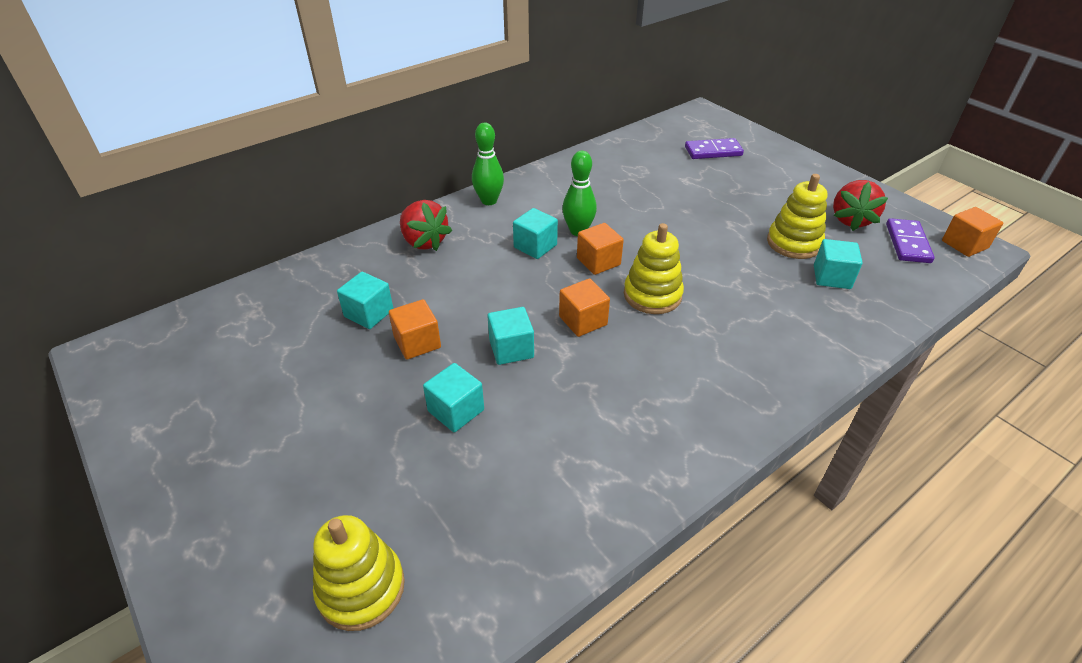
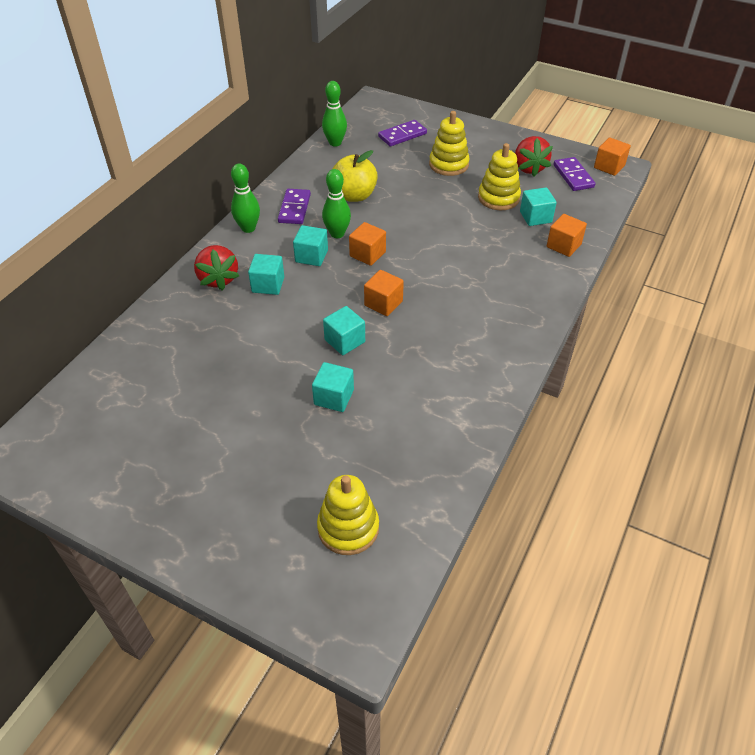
camera: 25 degrees left, 5 degrees up
turquoise cube [337,272,393,329] -> turquoise cube moved to [248,254,284,295]
orange cube [389,299,441,359] -> orange cube moved to [547,214,587,257]
red strawberry [400,200,452,251] -> red strawberry turned 45 degrees clockwise [194,245,239,291]
yellow stacking toy [624,223,684,314] -> yellow stacking toy moved to [429,111,470,176]
none -> purple domino [278,189,311,224]
none -> green bowling pin [322,81,347,147]
none -> yellow apple [333,150,378,202]

